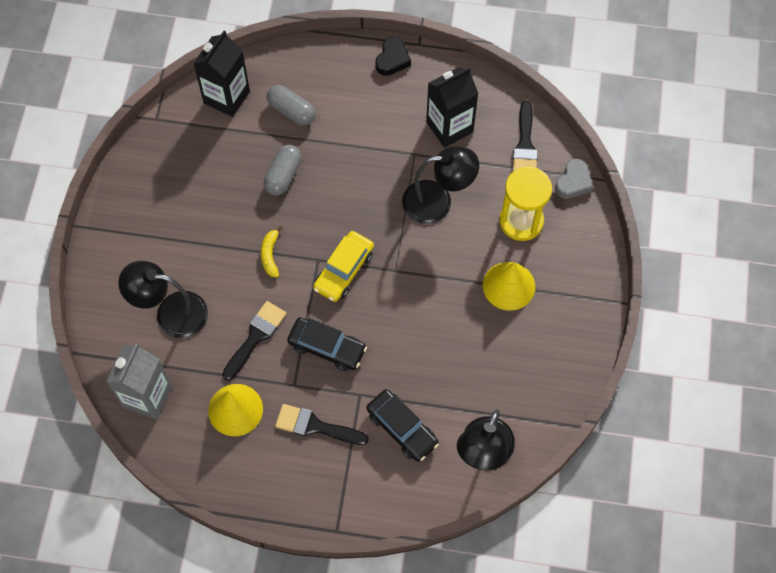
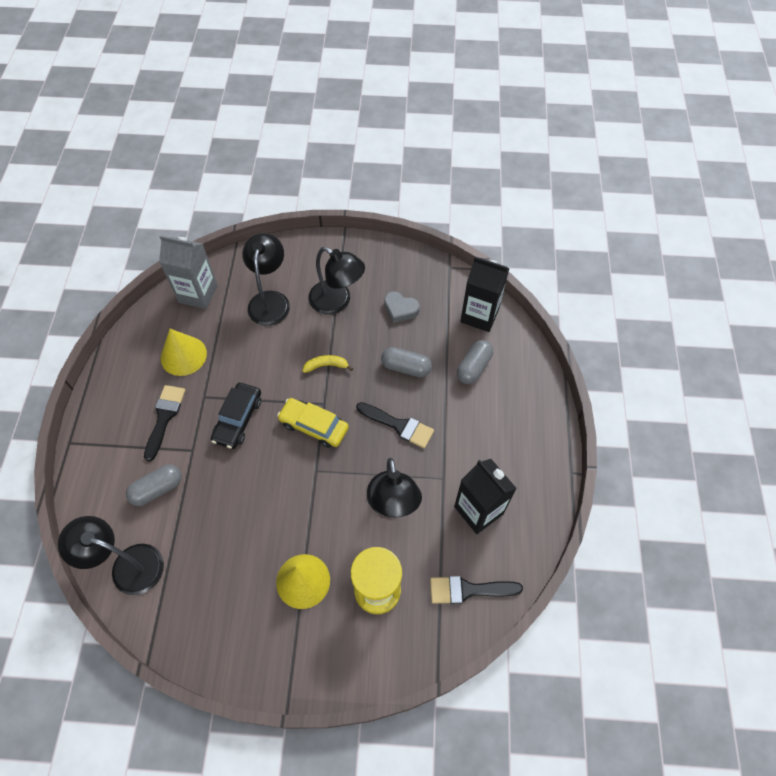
camera: 85 degrees right, 5 degrees down
black brush [222,301,287,381] -> black brush moved to [356,402,434,448]
black car [366,389,439,462] -> grey capsule [126,464,182,506]
black heart [375,37,411,76] -> none
grey heart [555,159,593,199] -> grey heart moved to [384,291,420,323]
none -> black lamp [309,247,365,315]

